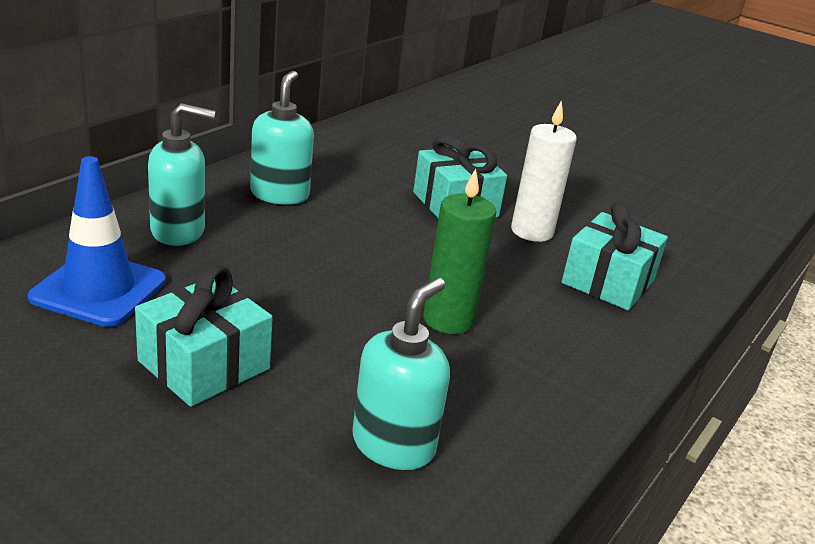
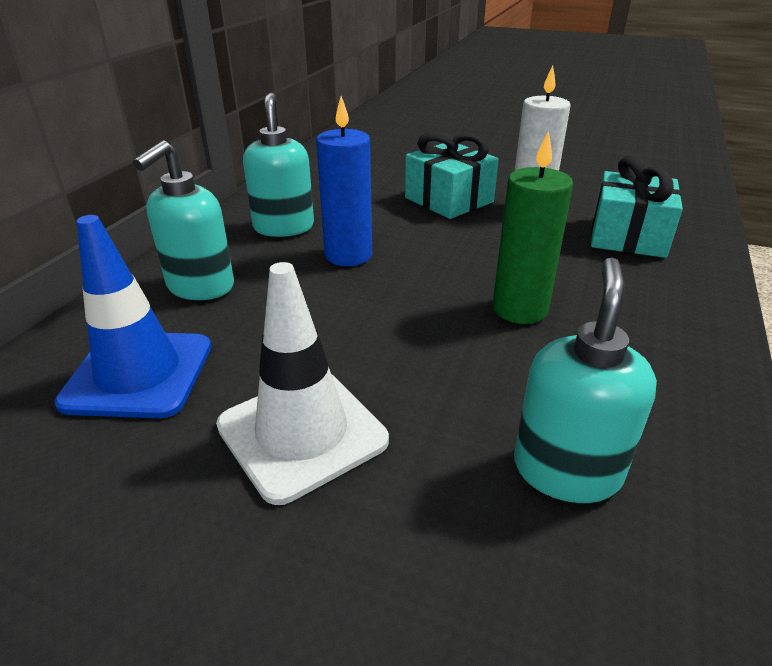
camera: 10 degrees left, 5 degrees up
turquoise gift [135,265,273,407] -> white traffic cone [216,262,389,505]
turquoise soap dispenser [148,103,216,246] -> turquoise soap dispenser turned 135 degrees clockwise [133,140,234,300]
none -> blue candle [316,96,372,266]

